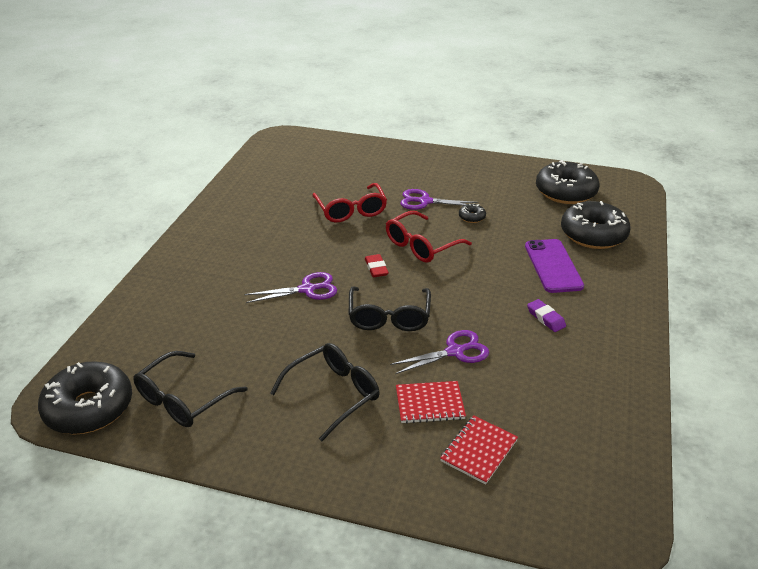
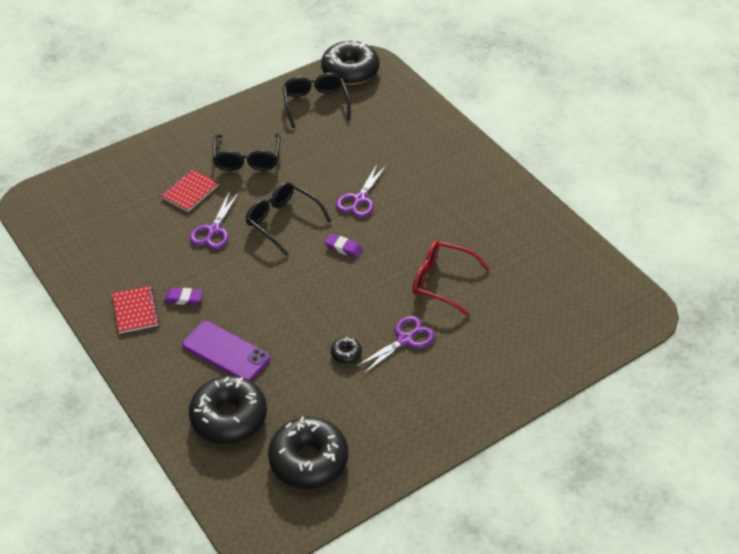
camera: 130 degrees right, 10 degrees up
red eraser [365,254,389,277] -> purple eraser [324,234,363,258]
red glasses [386,211,472,263] -> none
red notebook [440,415,518,485] -> red notebook moved to [112,286,159,334]

